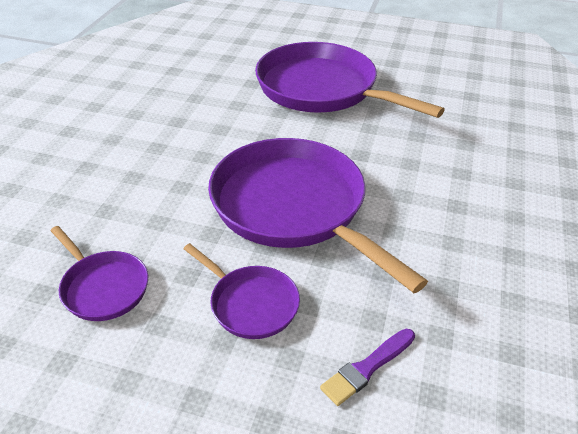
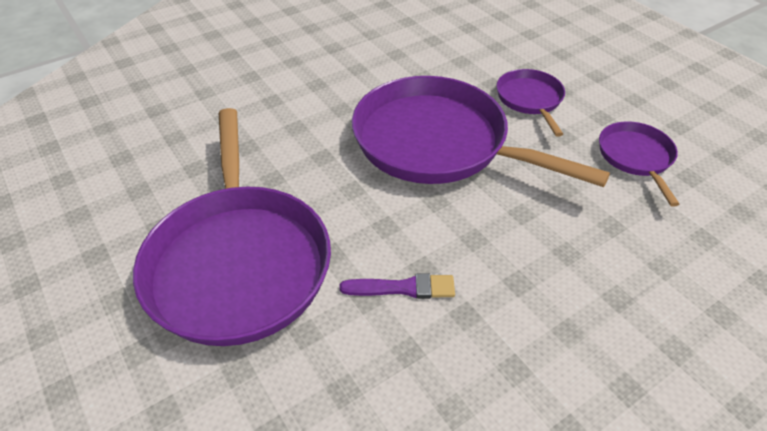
camera: 140 degrees left, 5 degrees up
purple pan [208,138,428,293] -> purple pan turned 120 degrees clockwise [352,76,610,187]
purple brush [320,329,415,406] -> purple brush moved to [339,273,455,299]

